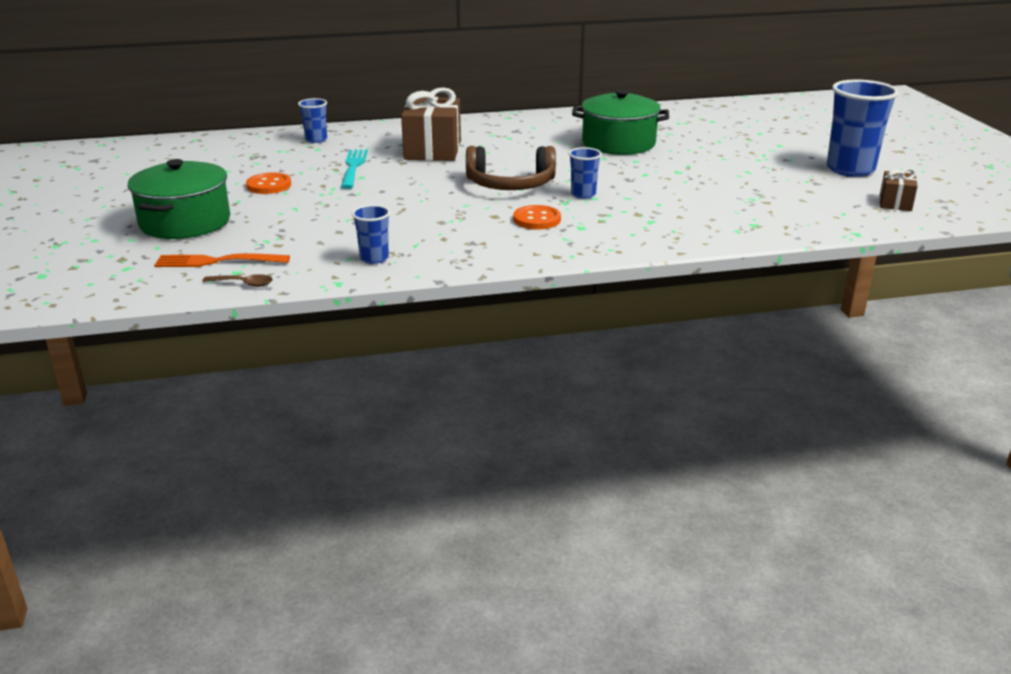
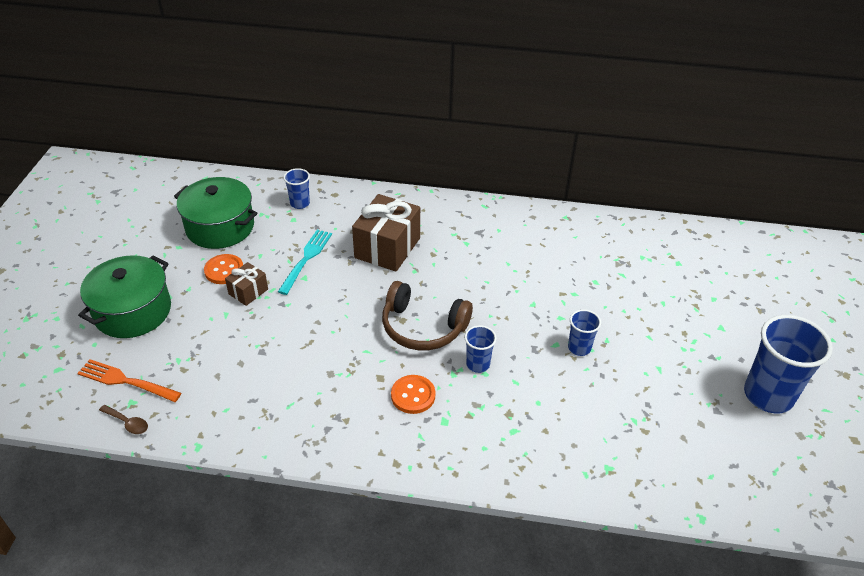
camera: 20 degrees right, 15 degrees up
blue cup [352,205,390,264] -> blue cup moved to [568,309,601,356]
green pot [572,90,669,155] -> green pot moved to [174,177,257,249]
brown gift [880,168,918,211] -> brown gift moved to [225,262,268,306]

